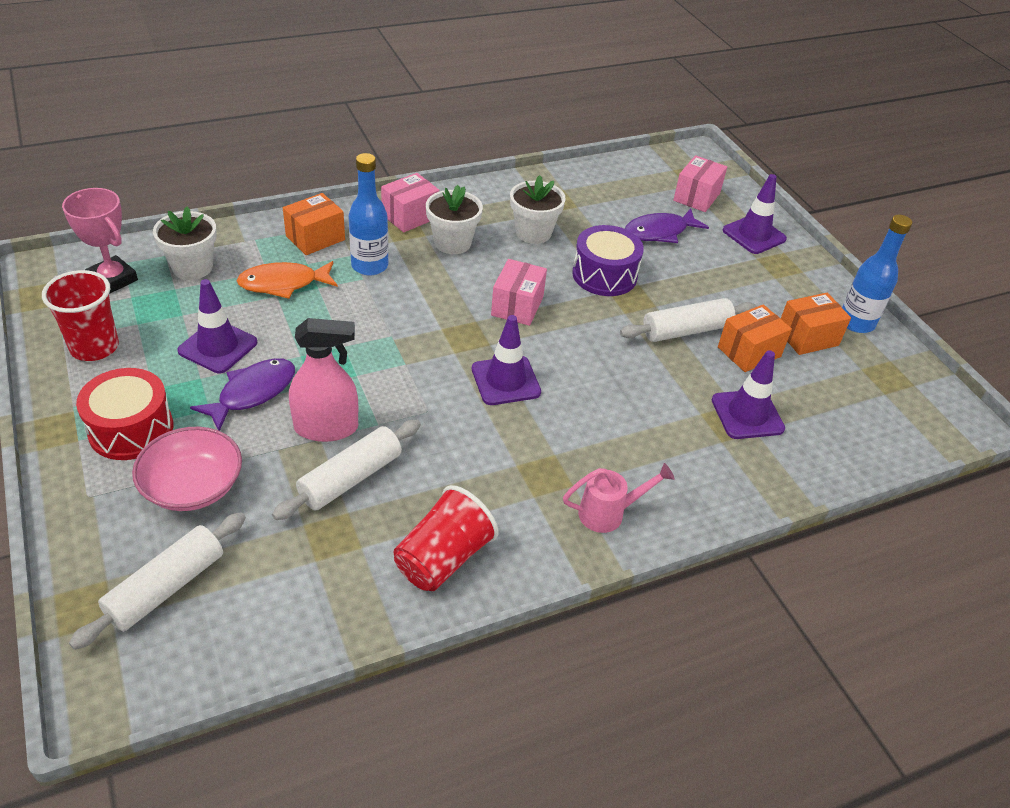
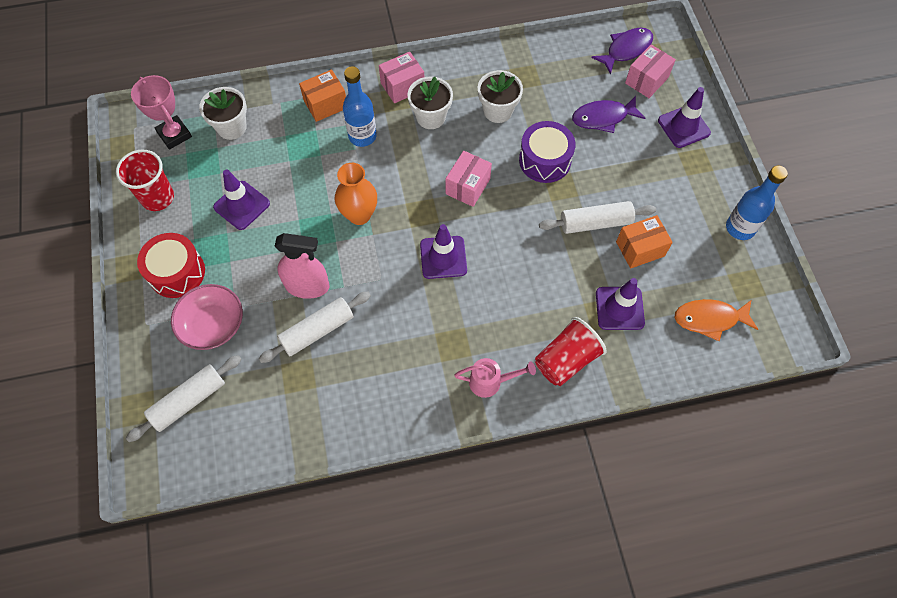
camera: 15 degrees right, 20 degrees up
purple fish [190,358,295,431] -> purple fish moved to [591,28,653,75]
orange fish [237,261,338,299] -> orange fish moved to [674,299,758,341]
red cup [394,485,499,591] -> red cup moved to [535,317,607,386]
orange box [781,293,851,355] -> none
none -> orange vase [335,163,377,225]

